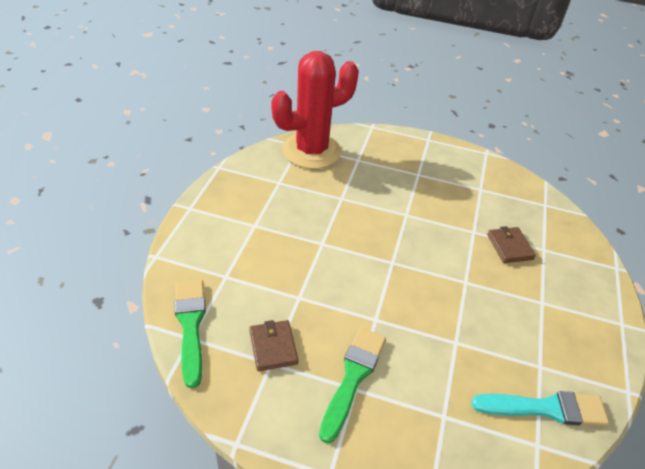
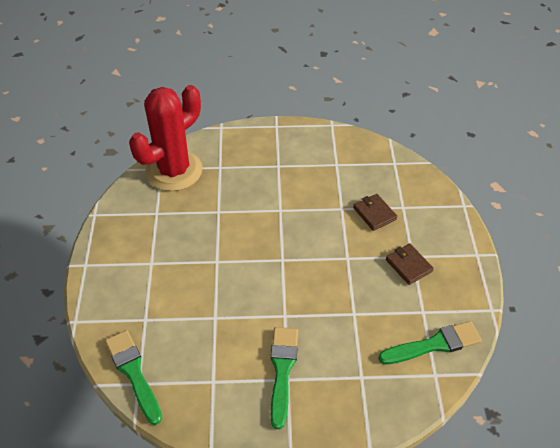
camera: 15 degrees left, 5 degrees up
brown wallet [249,320,298,371] -> brown wallet moved to [386,243,434,285]
turquoise brush [471,391,609,426] -> green brush [378,321,482,364]

